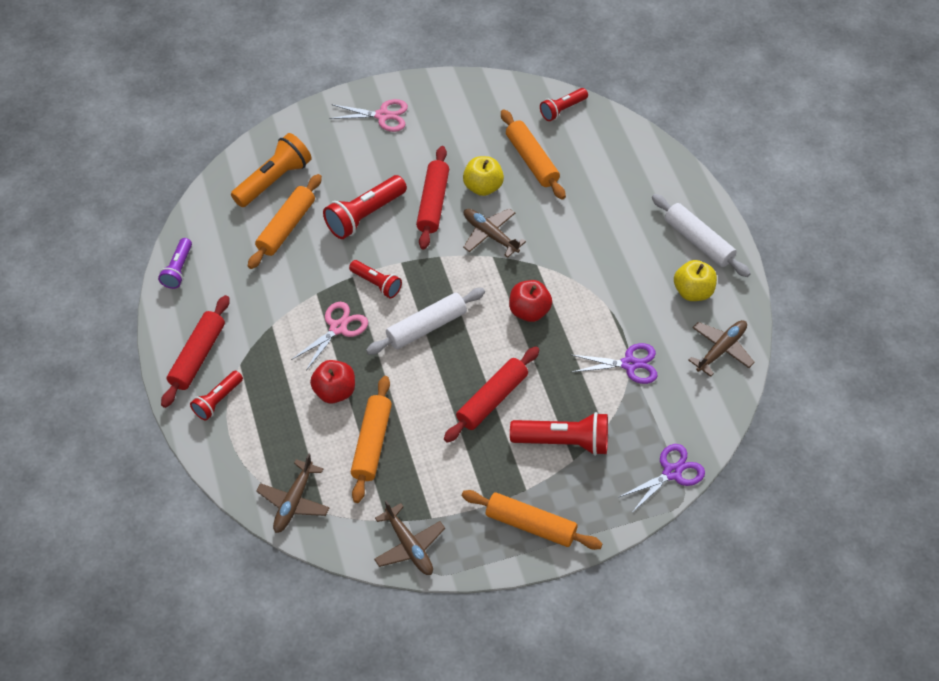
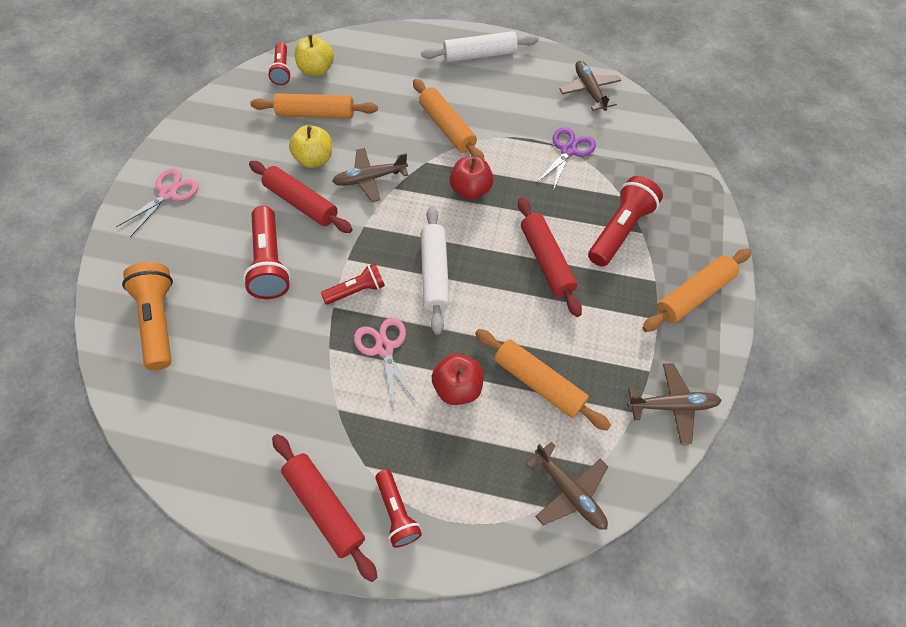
camera: 60 degrees left, 5 degrees up
purple flashlight [158,238,192,289] -> none
orange rolling pin [248,174,322,269] -> orange rolling pin moved to [413,79,485,160]
purple scissors [618,444,705,514] -> none
yellow apple [674,260,717,301] -> yellow apple moved to [295,35,334,76]

